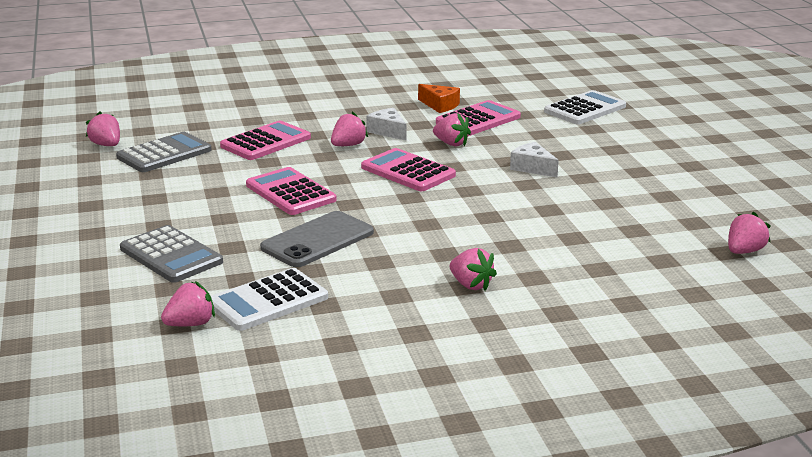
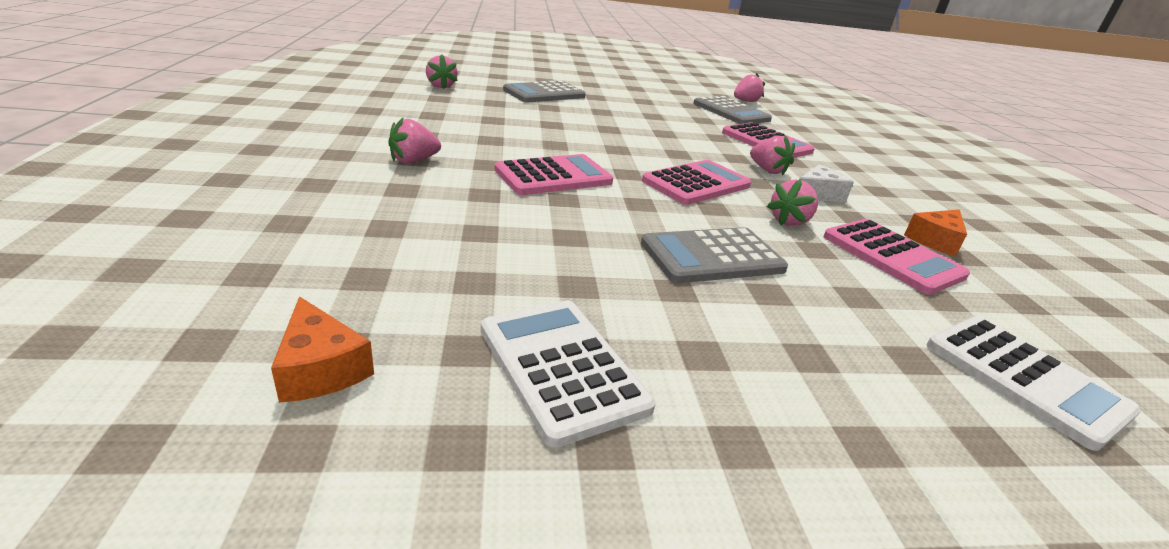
camera: 95 degrees right, 5 degrees up
white calculator [211,268,328,331] -> white calculator moved to [481,300,655,448]
pink calculator [246,167,337,215] -> pink calculator moved to [495,154,613,195]
grey phone [260,211,374,267] -> none
white cheese [510,142,559,177] -> grey calculator [641,227,788,283]
pink strawberry [728,212,771,254] -> orange cheese [271,296,374,403]

